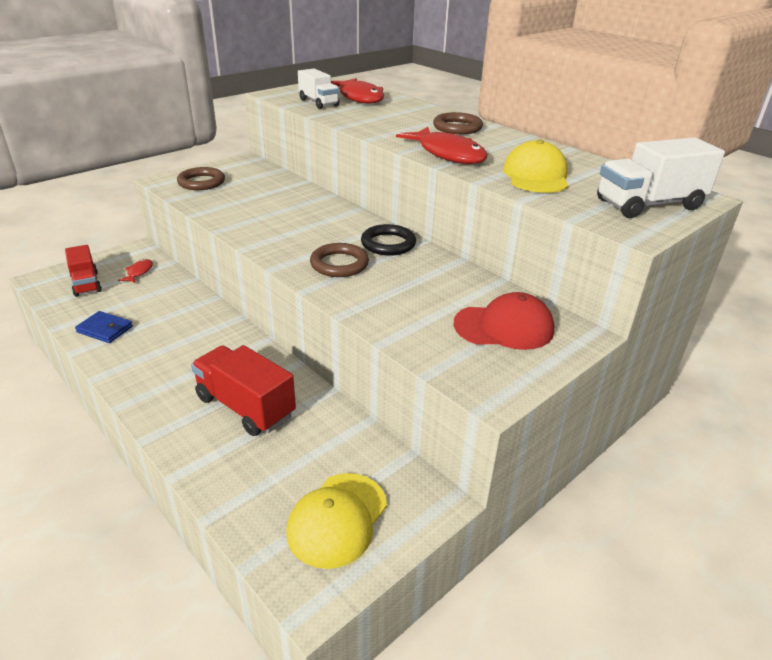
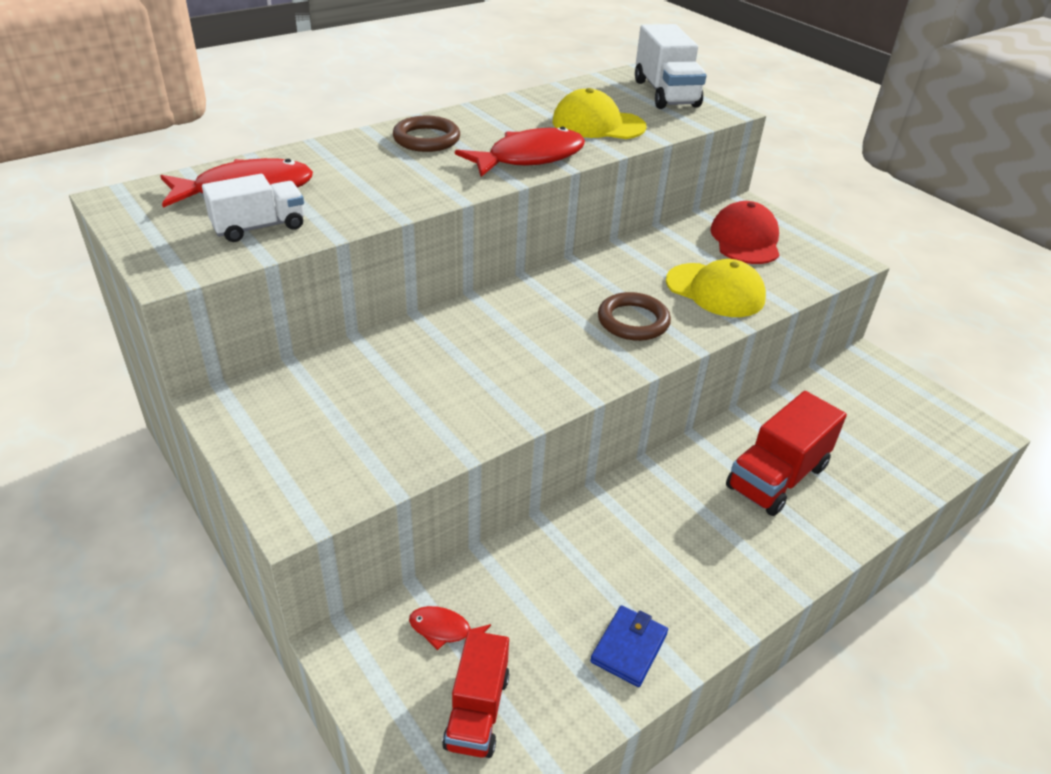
camera: 85 degrees left, 5 degrees up
red truck [65,245,102,297] -> red truck turned 120 degrees clockwise [442,630,510,758]
brown ring [177,167,225,190] -> none
yellow cap [286,473,387,569] -> yellow cap moved to [666,259,766,317]
black ring [361,224,416,256] -> none

